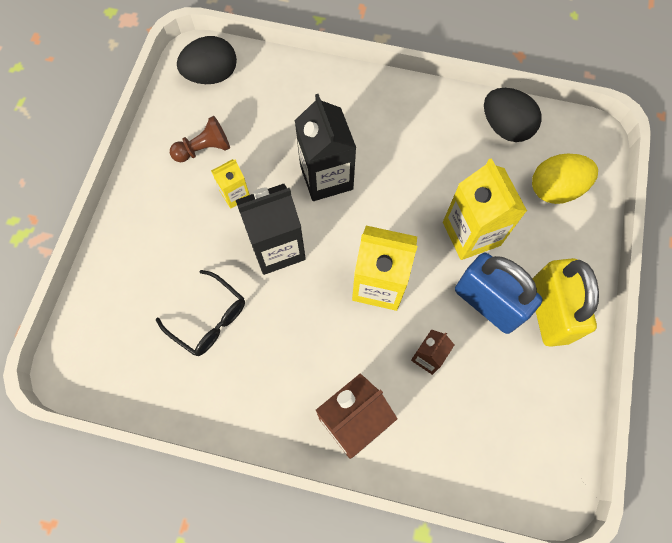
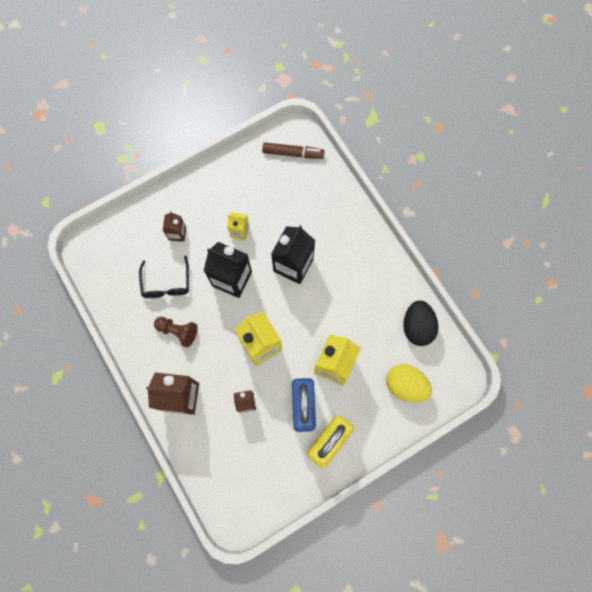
camera: 45 degrees right, 5 degrees up
brown pawn [170,116,230,162] -> brown pawn moved to [154,317,198,347]
black egg [177,36,237,84] -> brown marker [262,142,324,159]
none -> brown carton [163,211,186,242]

